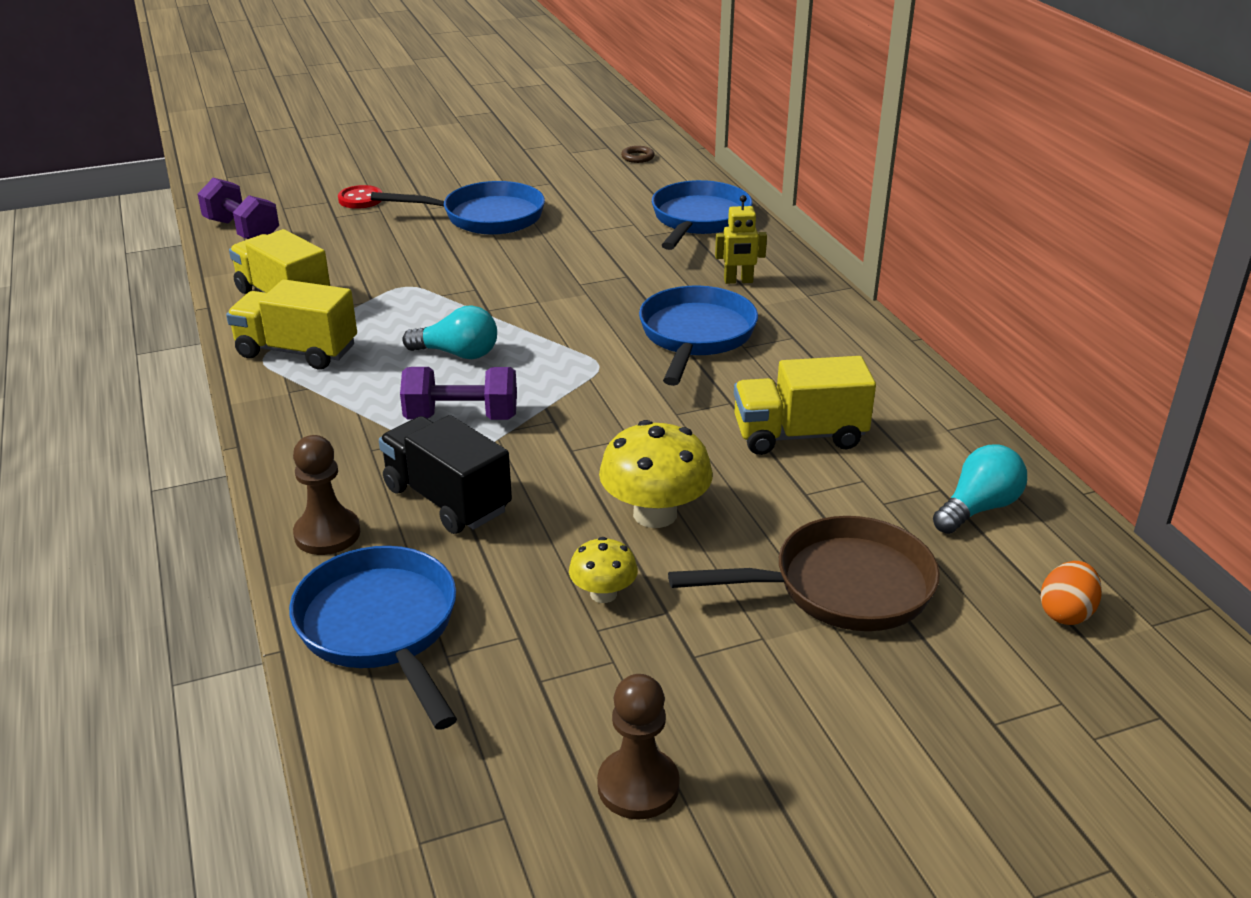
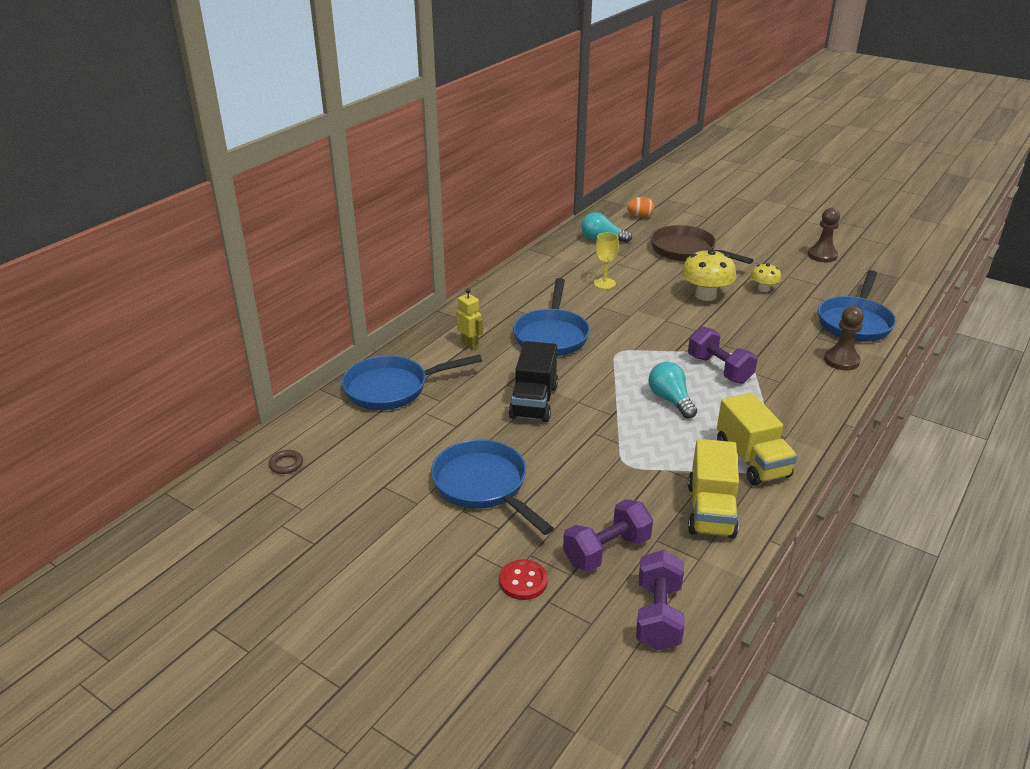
camera: 125 degrees left, 0 degrees up
black truck [379,415,512,534] -> black truck moved to [509,341,558,422]
blue pan [639,285,758,386] -> blue pan turned 60 degrees counterclockwise [513,278,590,356]
yellow truck [734,356,876,455] -> yellow goblet [594,232,619,289]
none -> purple dumbbell [563,499,653,572]

